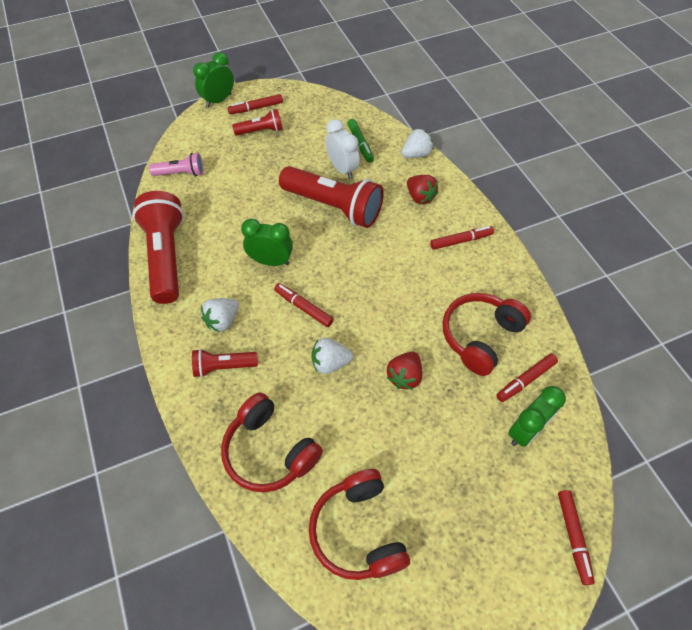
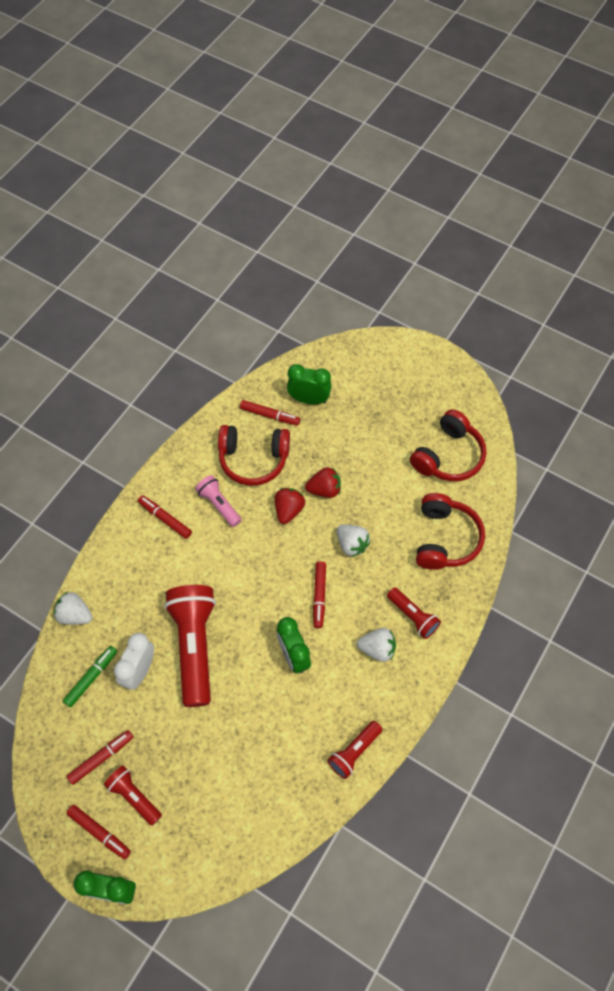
camera: 125 degrees left, 5 degrees up
red flashlight [133,191,184,304] -> red flashlight [327,721,382,779], size x0.51
pink flashlight [149,153,204,176] -> pink flashlight moved to [195,475,241,527]
red strawberry [407,175,438,204] -> red strawberry moved to [275,488,305,524]
red marker [558,490,595,585] -> red marker moved to [67,730,133,785]

